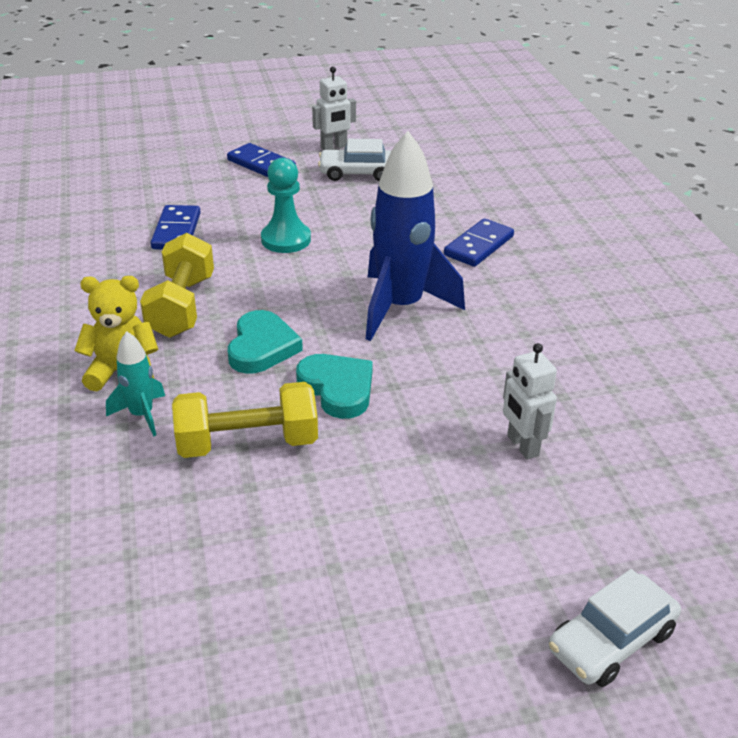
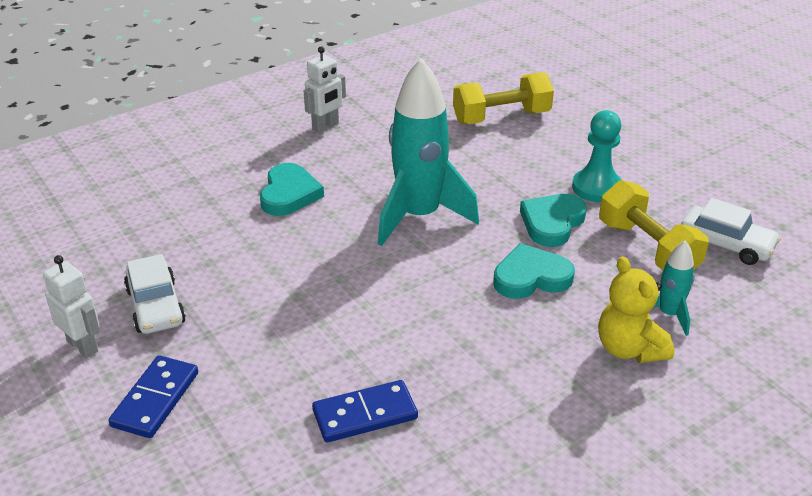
camera: 110 degrees left, 0 degrees up
yellow dumbbell [140,233,214,338] -> yellow dumbbell moved to [453,72,554,124]
turquoise pawn [261,158,311,253] -> turquoise pawn moved to [572,110,622,202]
blue rocket [366,131,465,341] -> turquoise rocket [378,58,479,246]
blue domino [444,218,514,267] -> turquoise heart [260,163,324,216]
white robot [503,343,557,460] -> white robot moved to [304,47,346,133]
white car [548,569,681,687] -> white car moved to [681,198,781,265]

